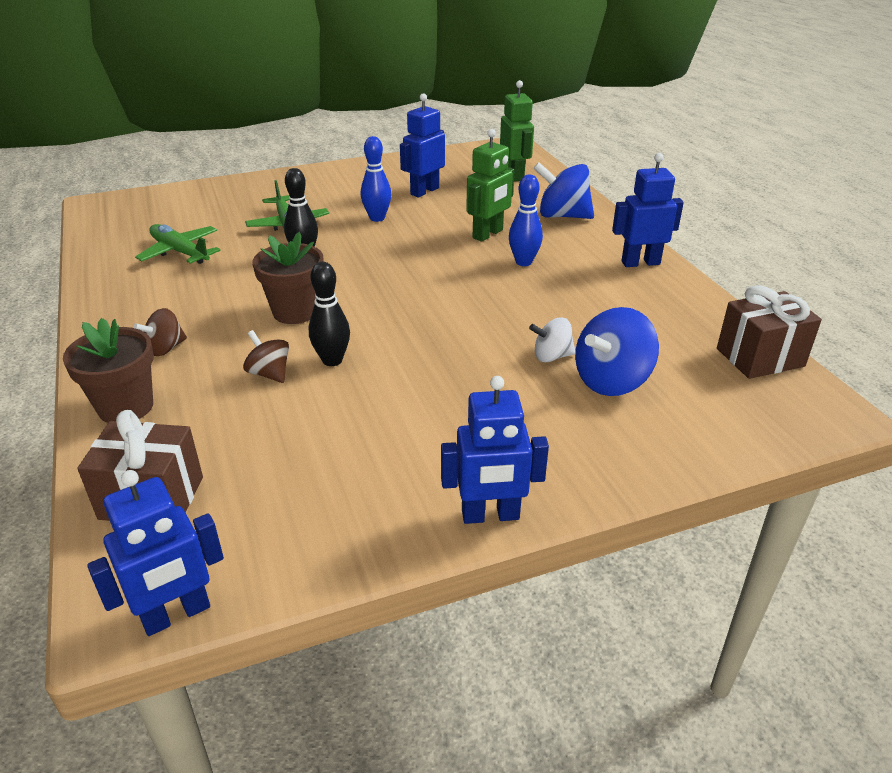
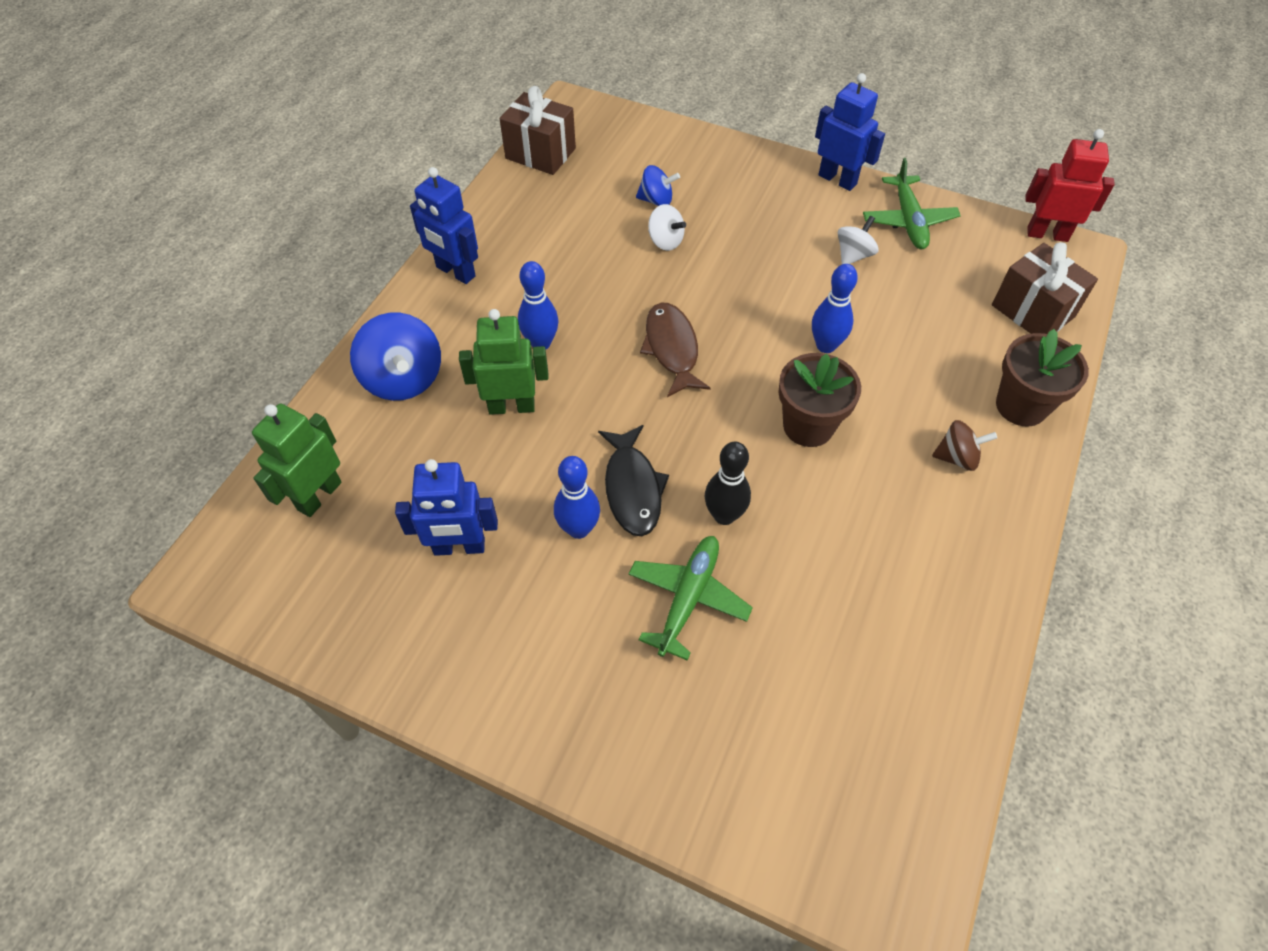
camera: 135 degrees left, 20 degrees up
blue robot [87,470,224,636] -> red robot [1025,129,1115,242]
green plane [135,224,221,264] -> green plane moved to [863,158,961,249]
brown spinning top [243,330,289,383] -> none
black bowling pin [309,262,350,366] -> blue bowling pin [812,264,858,353]
blue spinning top [575,307,659,396] -> blue spinning top [636,165,680,206], size x0.58
none -> black fish [598,425,669,536]
none -> brown fish [640,302,711,397]
none -> white spinning top [838,216,879,264]

